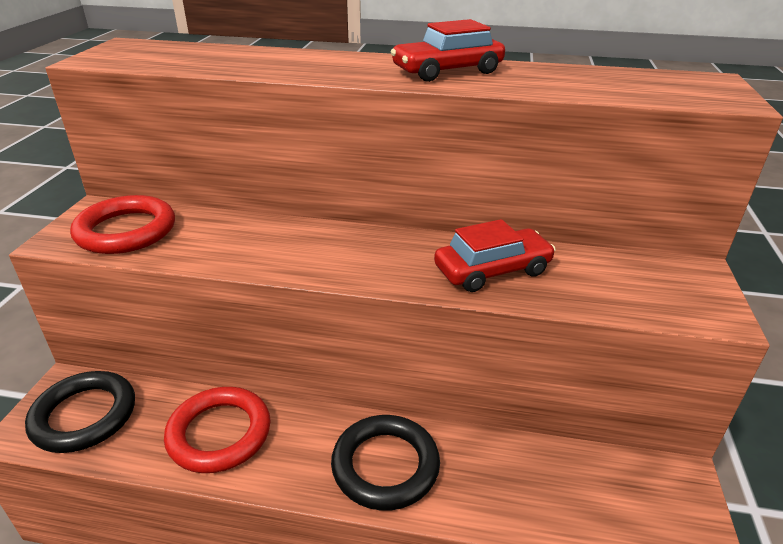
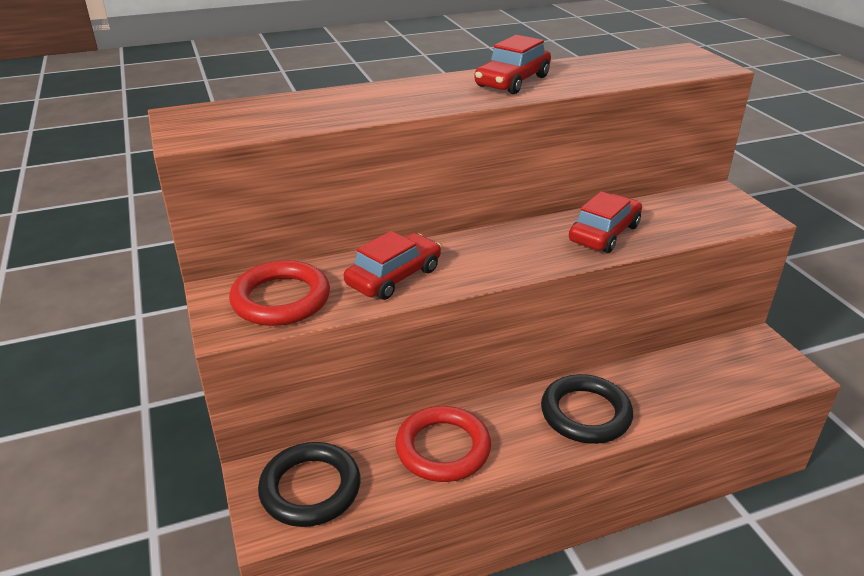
camera: 30 degrees left, 0 degrees up
none -> red car [344,231,441,300]

